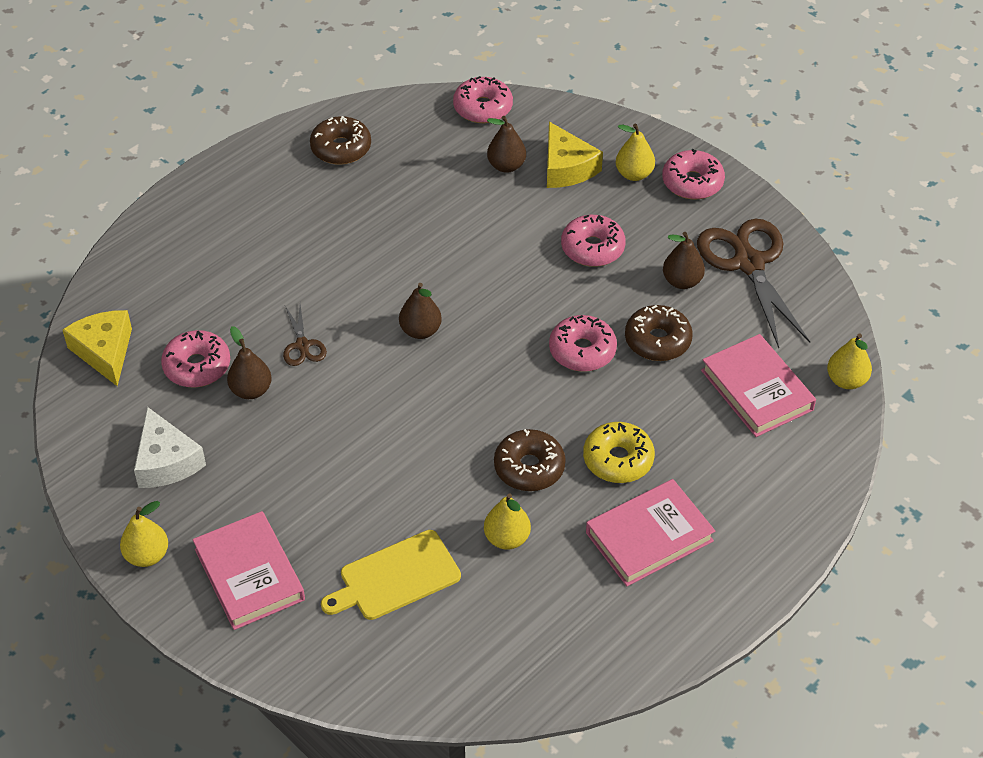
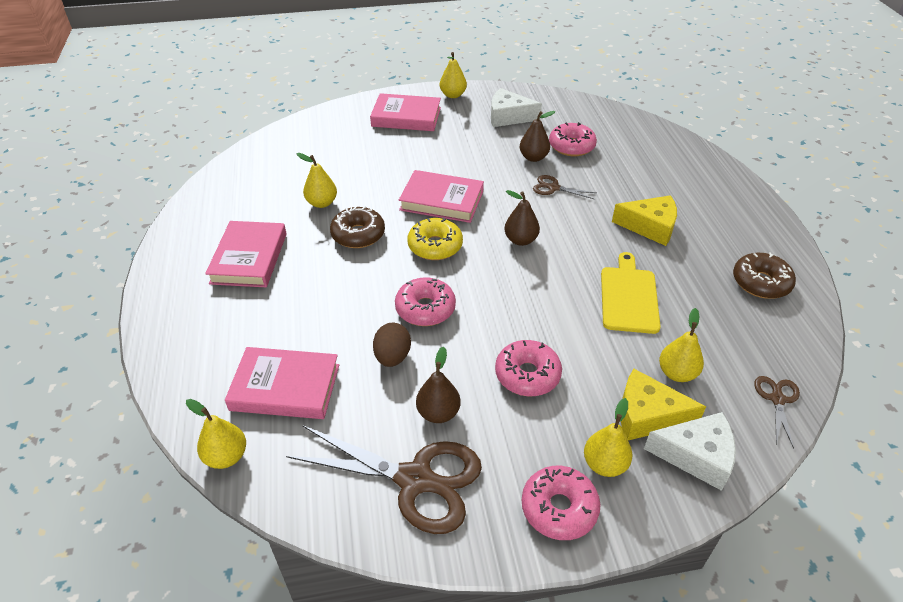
camera: 125 degrees right, 5 degrees down
yellow cheese [62,310,132,386] -> yellow cheese moved to [612,195,677,246]
yellow cutting board [321,530,461,620] -> yellow cutting board moved to [601,252,661,334]
pink donut [453,76,513,123] -> brown scissors [754,376,800,449]
brown pear [487,116,526,173] -> yellow pear [659,308,704,382]
yellow donut [583,422,655,483] -> yellow donut moved to [407,218,463,260]
brown donut [625,305,693,361] -> brown egg [373,323,411,367]
none -> pink book [399,170,484,223]
none -> white cheese [644,412,736,491]

